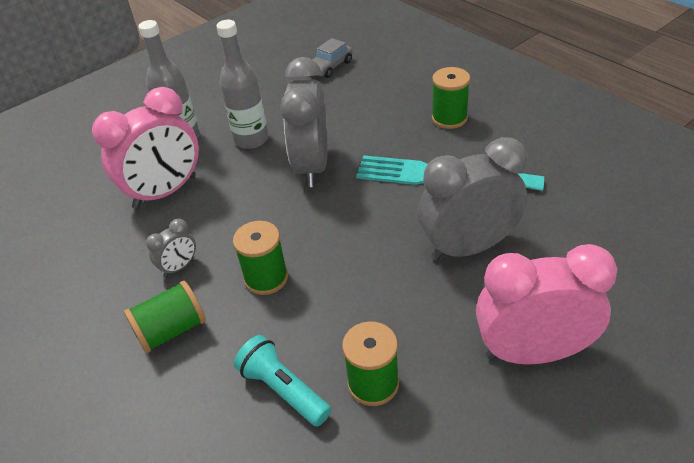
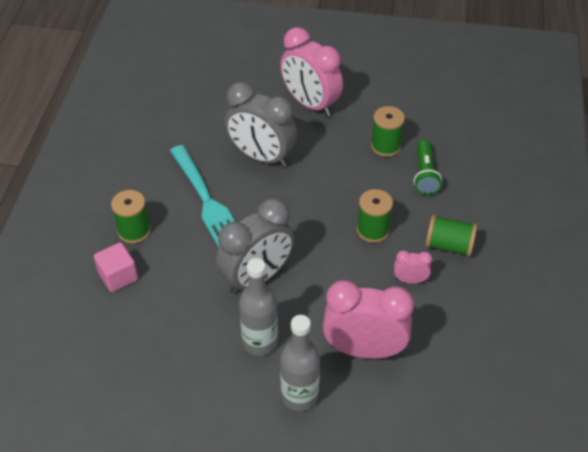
camera: 135 degrees left, 5 degrees up
grey clock [146,219,196,277] -> pink clock [394,250,432,284]
turquoise flashlight [234,335,331,426] -> green flashlight [414,140,442,195]
grey car [313,38,353,78] -> none
none -> pink cube [94,242,138,292]

